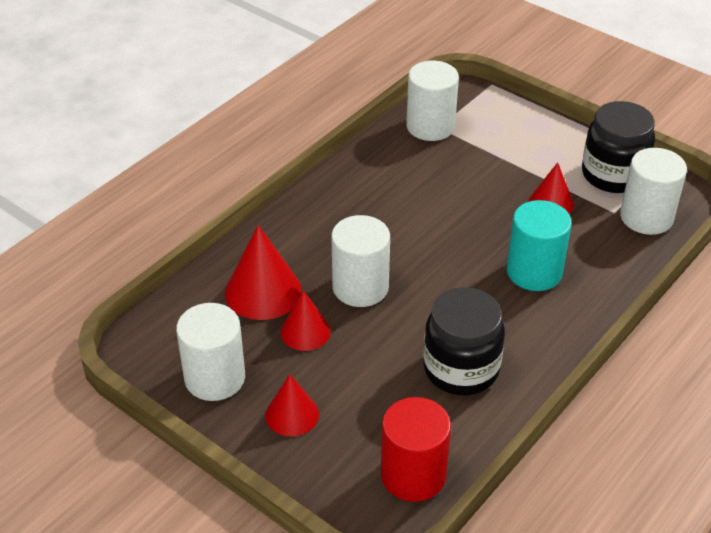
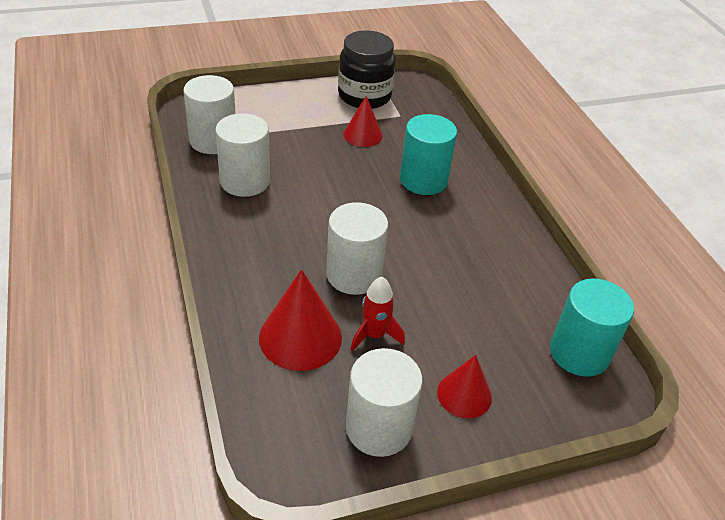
camera: 60 degrees left, 0 degrees up
red cone [280,291,331,351] -> red rocket [350,277,405,351]
red cylinder [381,397,451,502] -> turquoise cylinder [550,278,634,377]
black jar [423,287,505,395] -> none
white cylinder [620,148,687,235] -> white cylinder moved to [215,113,270,197]

